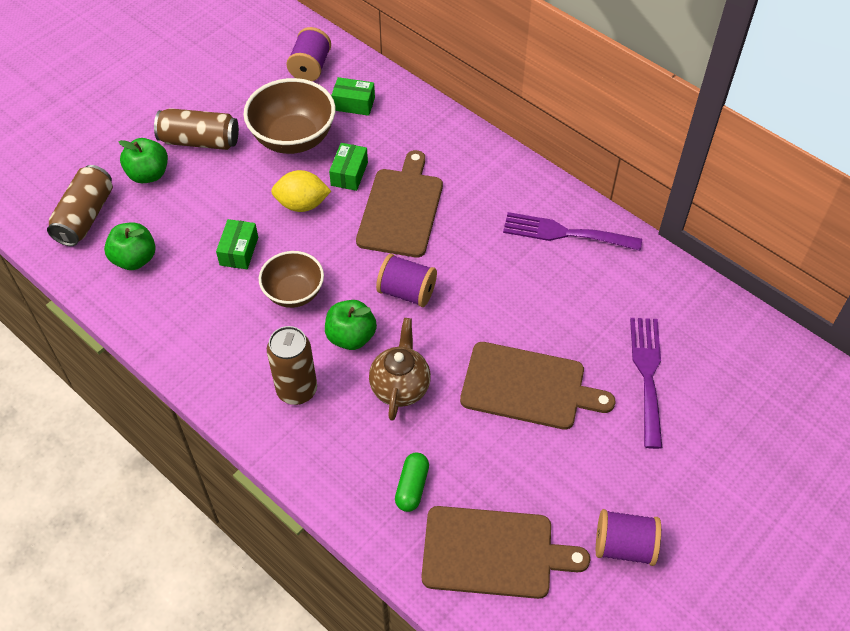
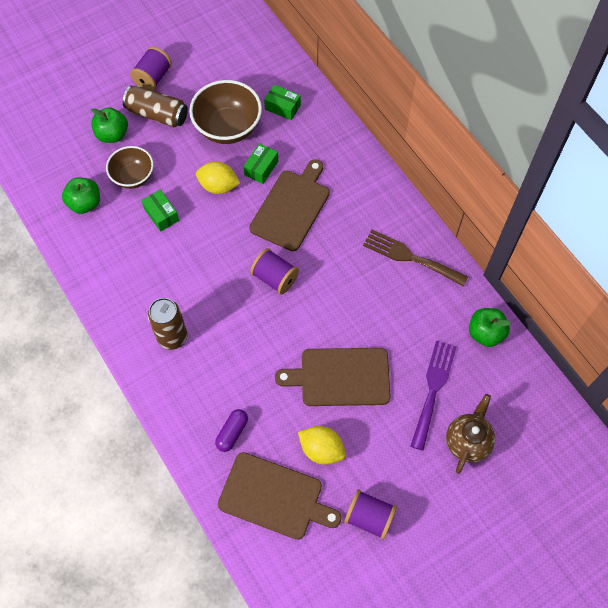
camera: 15 degrees right, 10 degrees up
brown can [47,165,113,246] -> none
green box [216,219,258,269] -> green box turned 60 degrees counterclockwise [141,190,179,232]
brown bowl [259,251,324,308] -> brown bowl moved to [106,146,154,189]
purple spool [286,27,331,81] -> purple spool moved to [130,46,172,90]
green apple [325,300,377,350] -> green apple moved to [469,308,511,347]
brown teapot [369,318,431,421] -> brown teapot moved to [446,394,495,474]
green capsule [395,452,429,512] -> purple capsule [215,409,248,452]
brown cutting board [460,342,615,430] -> brown cutting board turned 150 degrees clockwise [275,348,391,406]
purple fork [503,212,642,251] -> brown fork [363,230,468,287]
none -> yellow lemon [298,426,346,465]

